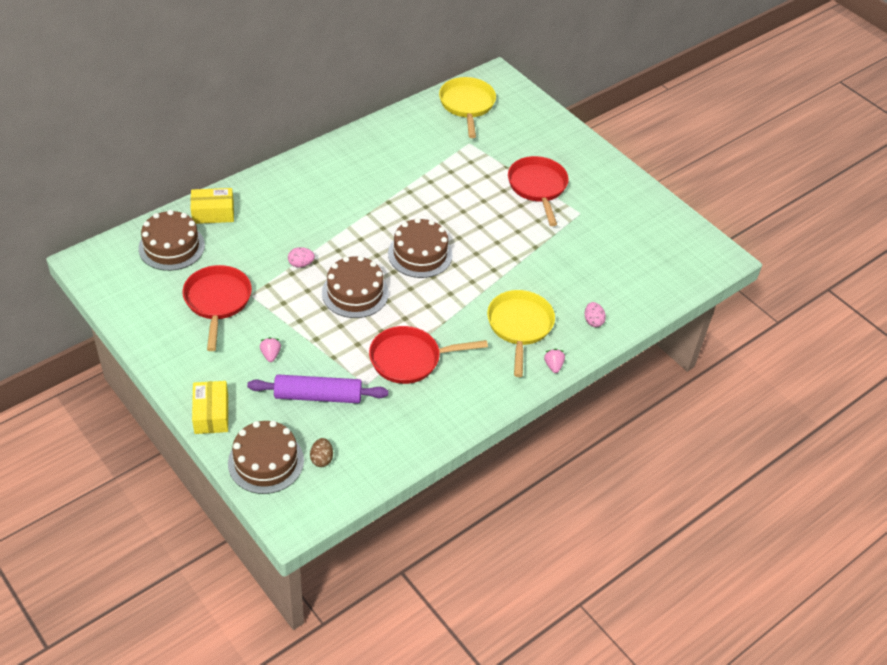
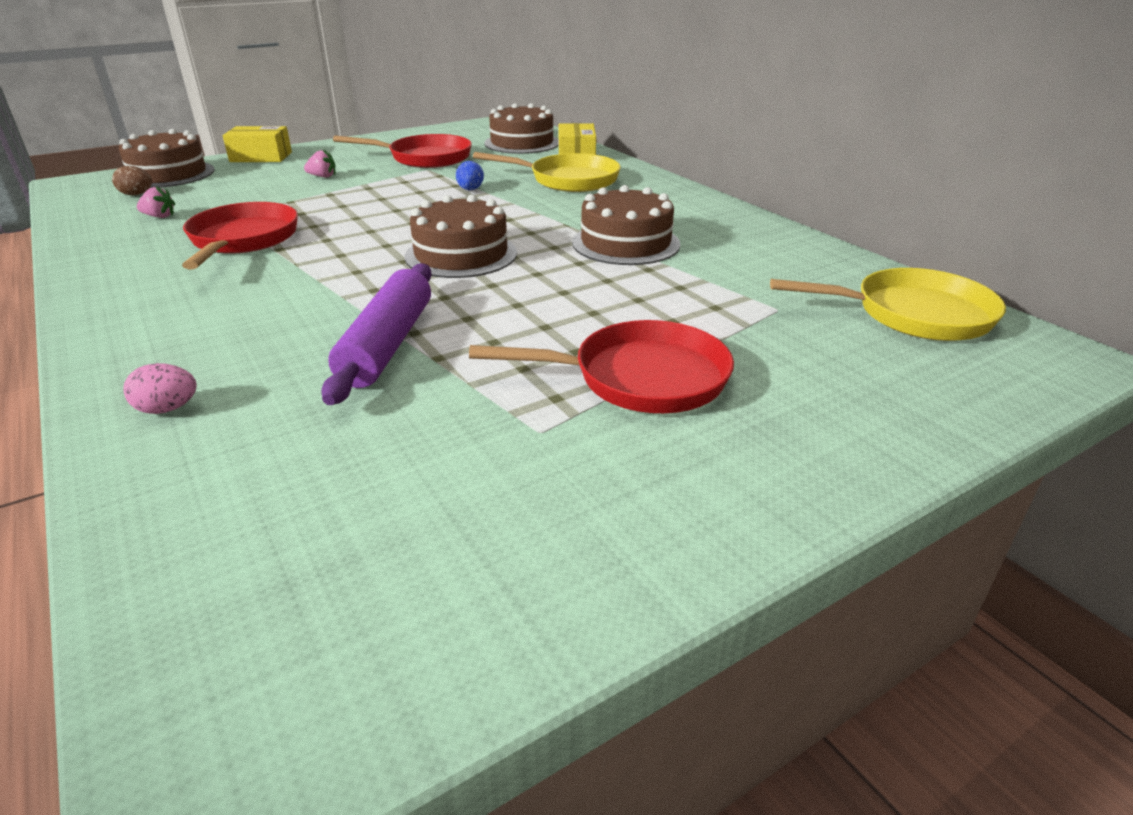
camera: 100 degrees right, 15 degrees down
purple rolling pin [247,375,388,403] -> purple rolling pin moved to [321,263,432,405]
pink egg [288,247,315,267] -> blue egg [456,161,484,190]
brown cake [322,256,389,318] -> brown cake moved to [572,185,680,265]
yellow pan [487,290,555,377] -> yellow pan moved to [473,152,621,192]
pink strawberry [544,349,565,373] -> pink strawberry moved to [137,186,175,218]

